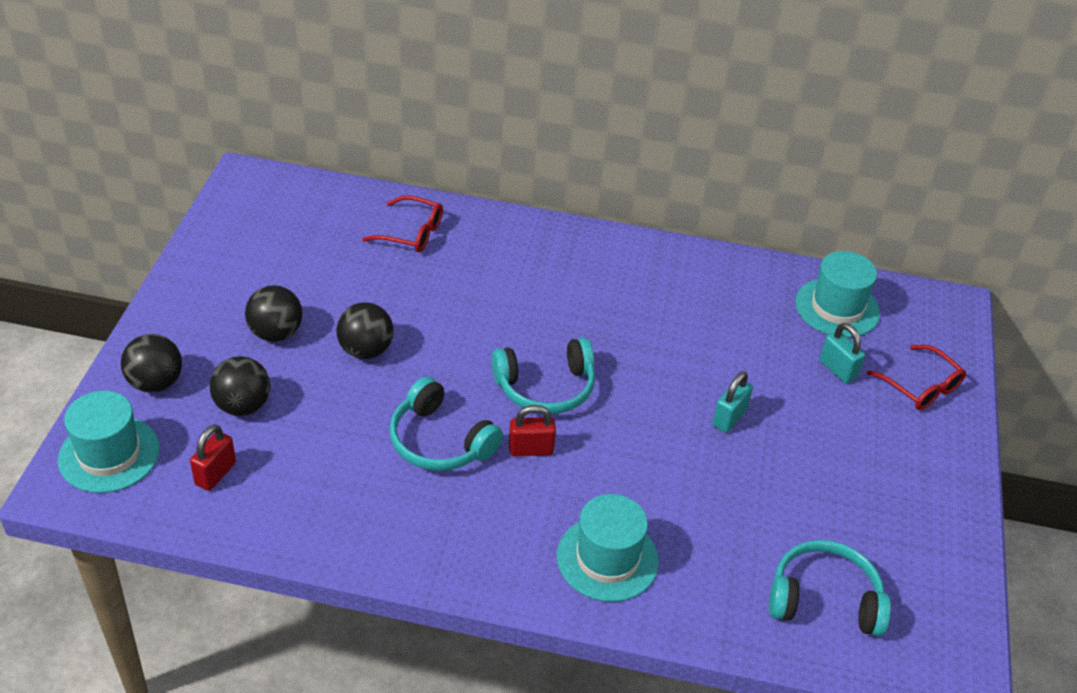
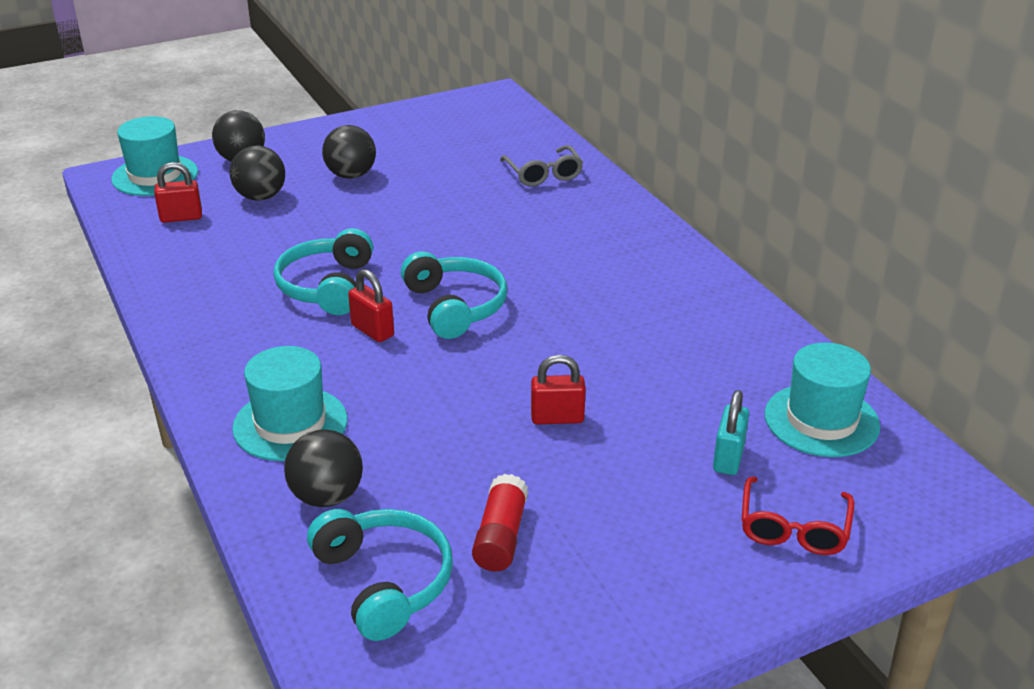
camera: 55 degrees right, 10 degrees down
black ball [336,302,394,359] -> black ball moved to [284,429,363,507]
red glasses [362,195,443,252] -> grey glasses [500,145,583,186]
turquoise headphones [492,338,595,414] -> turquoise headphones turned 150 degrees counterclockwise [401,251,507,339]
turquoise padlock [712,371,753,433] -> red padlock [531,355,586,424]
none -> red glue stick [472,474,528,571]

